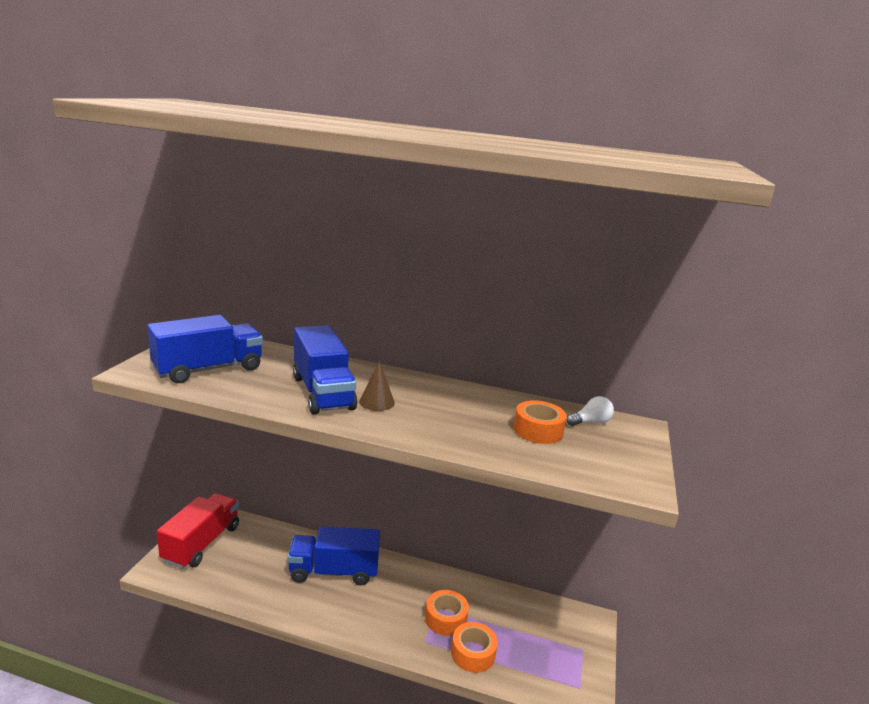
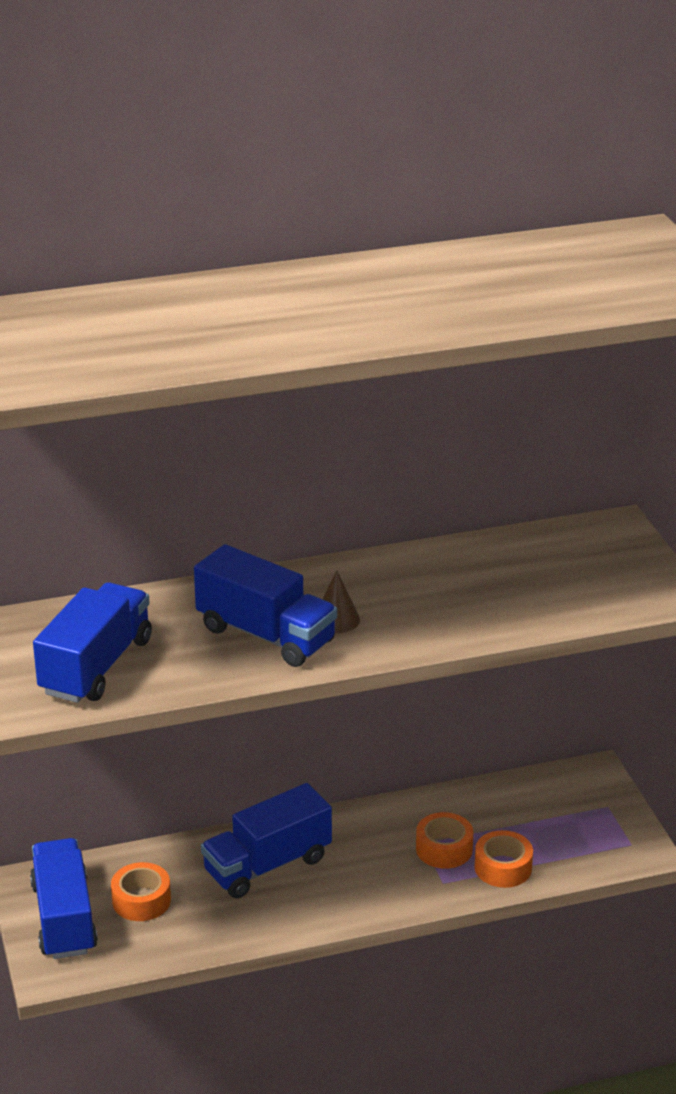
camera: 30 degrees left, 10 degrees up
red truck [157,493,239,569] -> blue truck [30,838,98,959]
orange tape [514,400,567,444] -> orange tape moved to [111,862,171,921]
white light bulb [567,396,614,426] -> none

